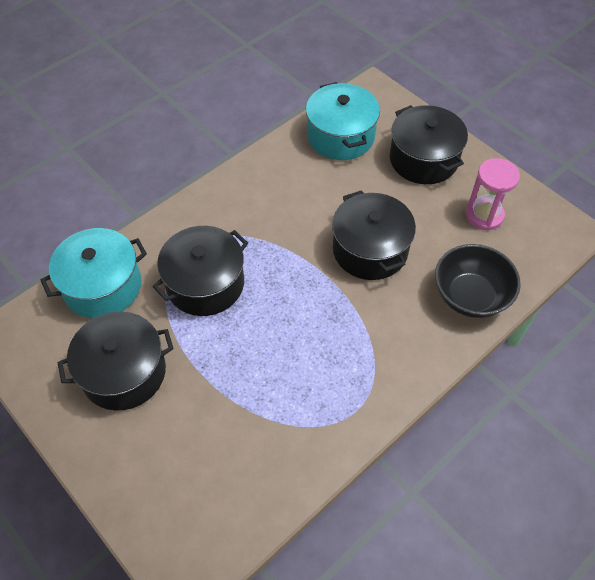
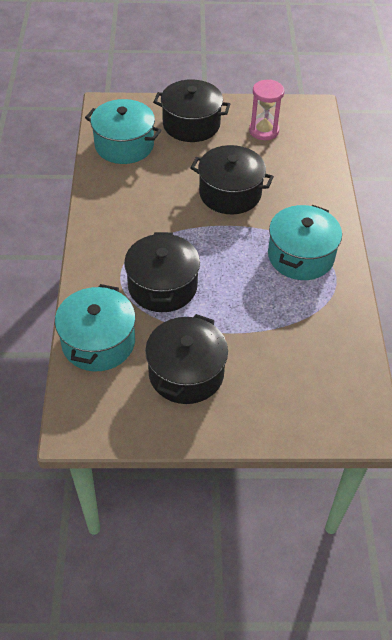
camera: 50 degrees left, 5 degrees down
black bowl [435,244,521,318] -> none
none -> turquoise pot [268,205,342,280]

